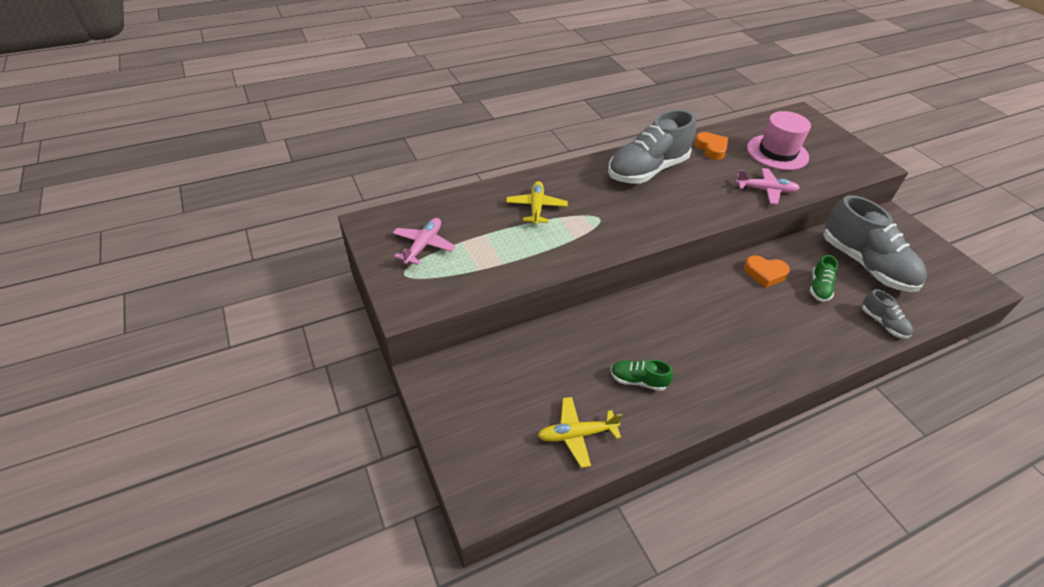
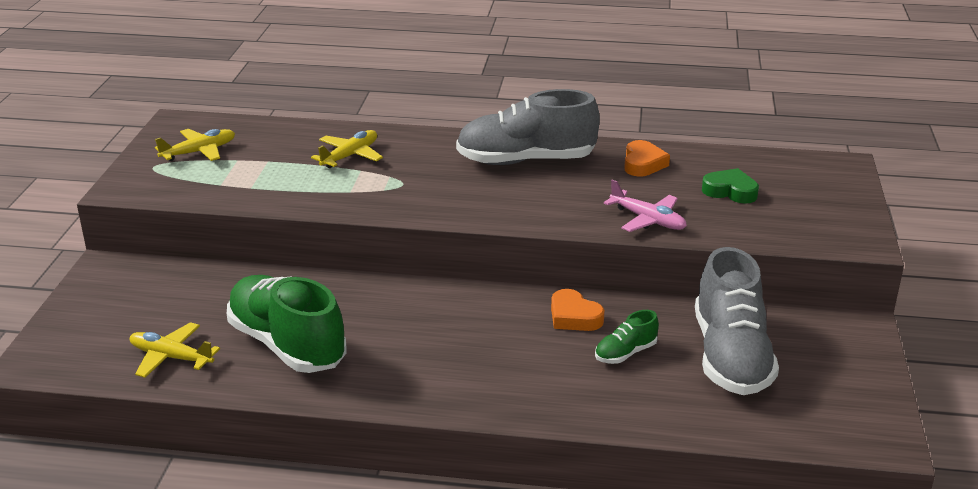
camera: 35 degrees right, 15 degrees down
pink plane [393,218,456,265] -> yellow plane [155,129,235,161]
green shoe [611,359,673,391] -> green shoe [227,275,346,373], size x2.20
pink hat [747,111,811,170] -> green heart [702,168,759,204]
grey shoe [862,289,913,339] -> none

